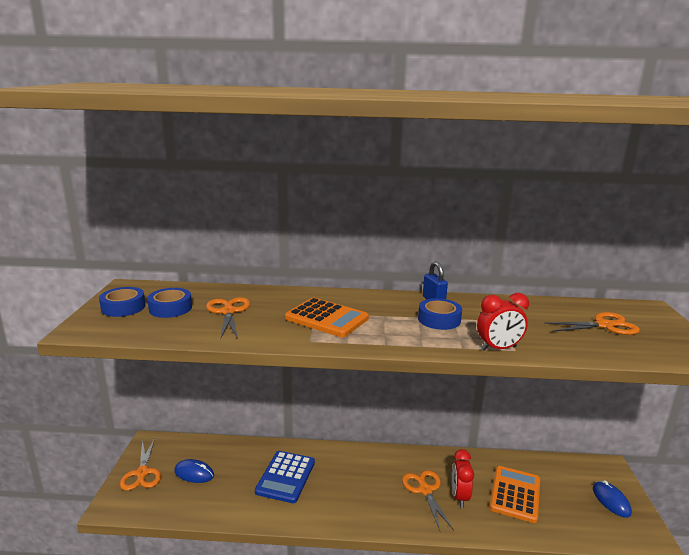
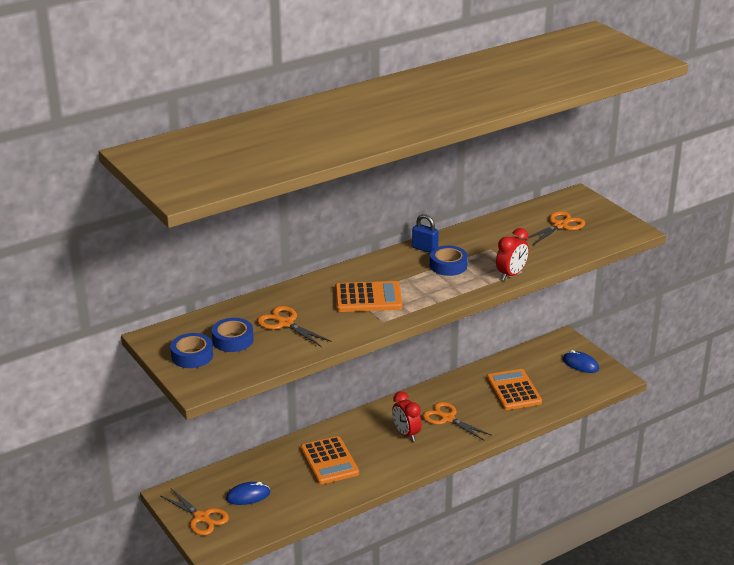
camera: 35 degrees left, 10 degrees up
blue calculator [255,451,315,503] -> orange calculator [300,436,359,485]
red clock [452,449,474,508] -> red clock moved to [392,391,422,442]

